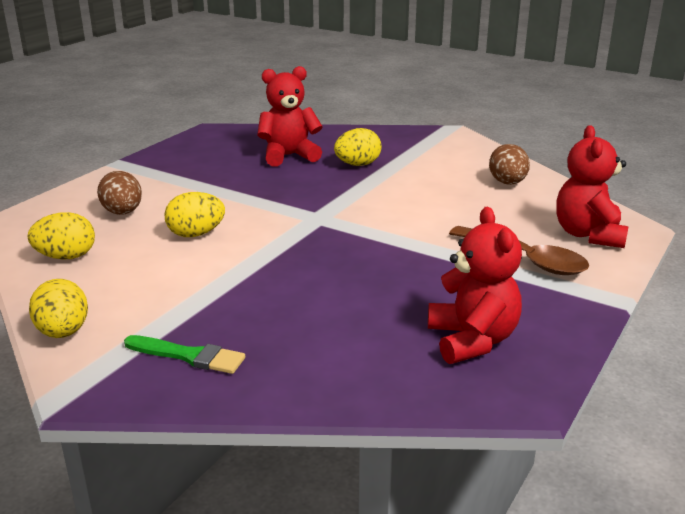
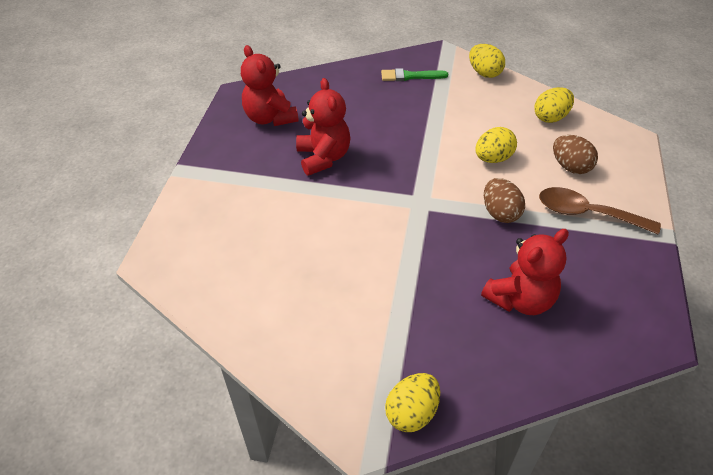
camera: 160 degrees right, 20 degrees up
yellow egg [334,128,381,166] -> yellow egg moved to [385,373,440,432]
brown spoon [449,226,589,275] -> brown spoon moved to [539,187,661,235]
brown egg [489,144,530,185] -> brown egg moved to [484,178,525,223]
red teddy bear [556,125,629,248] -> red teddy bear moved to [296,78,351,176]

